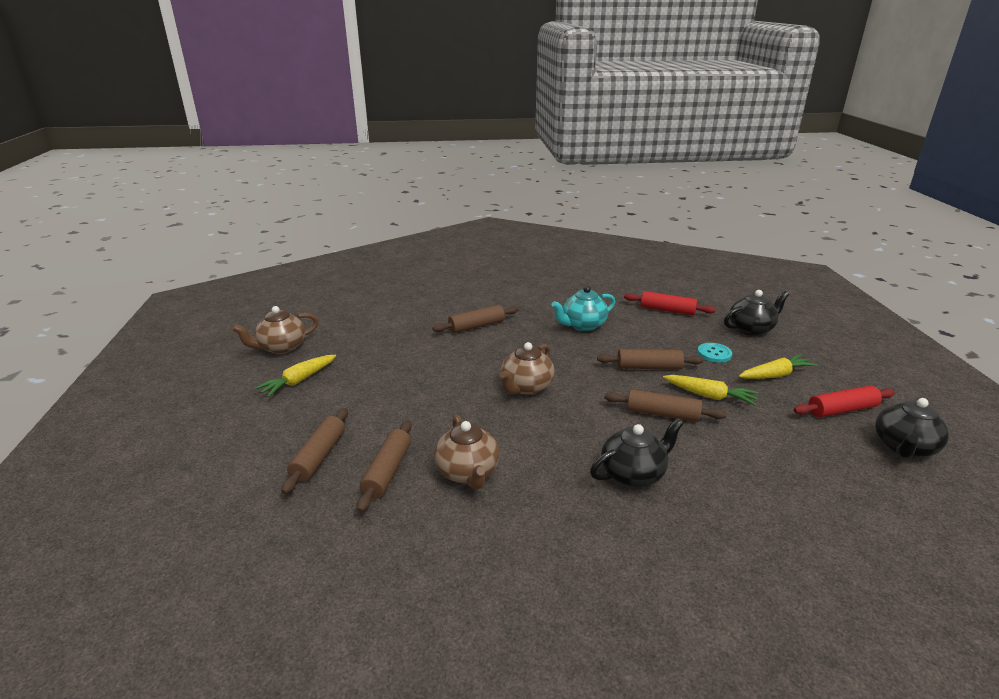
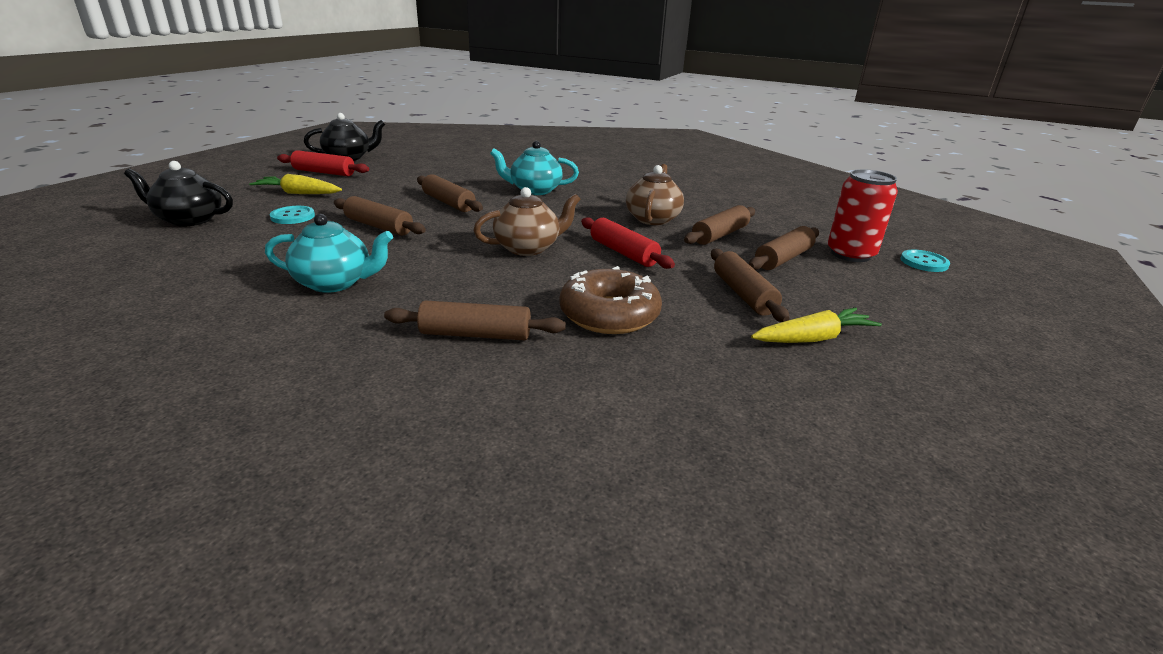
camera: 150 degrees left, 0 degrees up
brown teapot [232,306,318,354] -> none
black teapot [590,418,683,487] -> turquoise teapot [490,141,579,195]
red rolling pin [624,291,716,315] -> red rolling pin moved to [581,217,675,269]
yellow carrot [663,375,759,406] -> none
none -> brown donut [559,266,662,334]
none -> brown rolling pin [711,248,790,322]
none -> red can [828,169,898,262]
none -> turquoise button [901,249,950,272]

